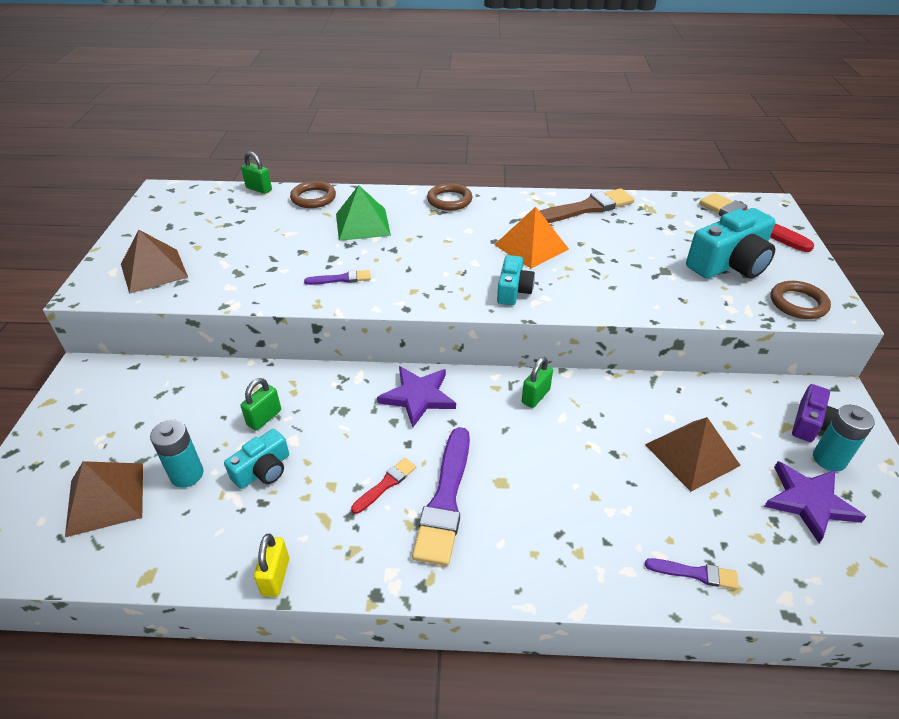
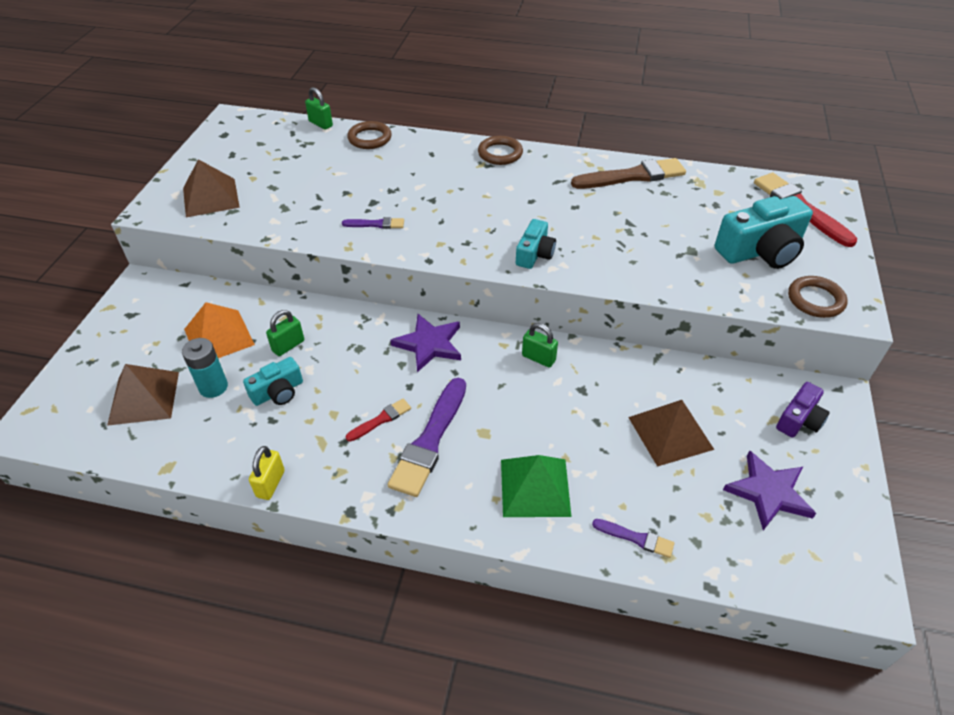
camera: 10 degrees right, 5 degrees up
green pyramid [336,185,391,241] -> green pyramid moved to [501,455,572,517]
orange pyramid [495,207,569,269] -> orange pyramid moved to [184,302,255,358]
green padlock [522,357,553,408] -> green padlock turned 75 degrees clockwise [522,323,558,368]
turquoise battery [813,405,875,472] -> none

